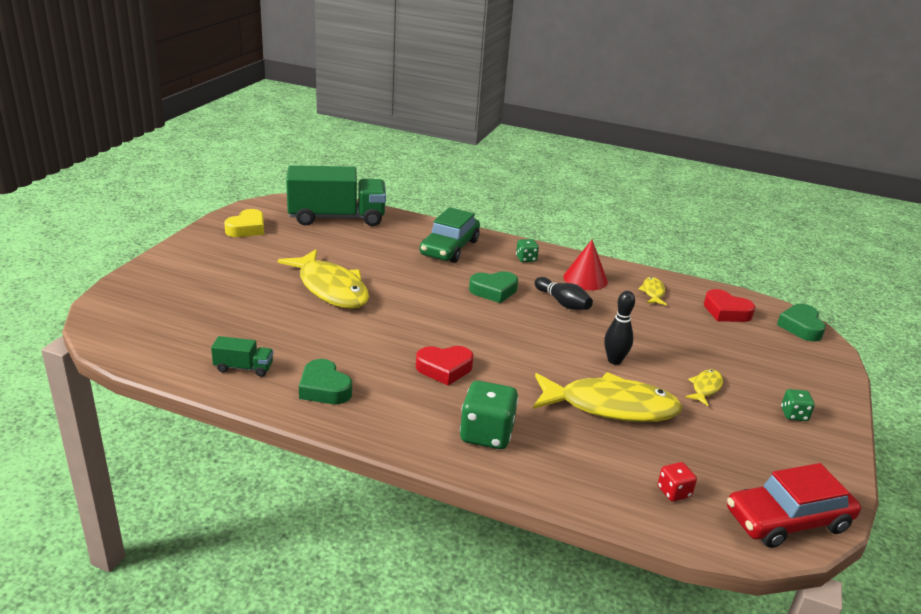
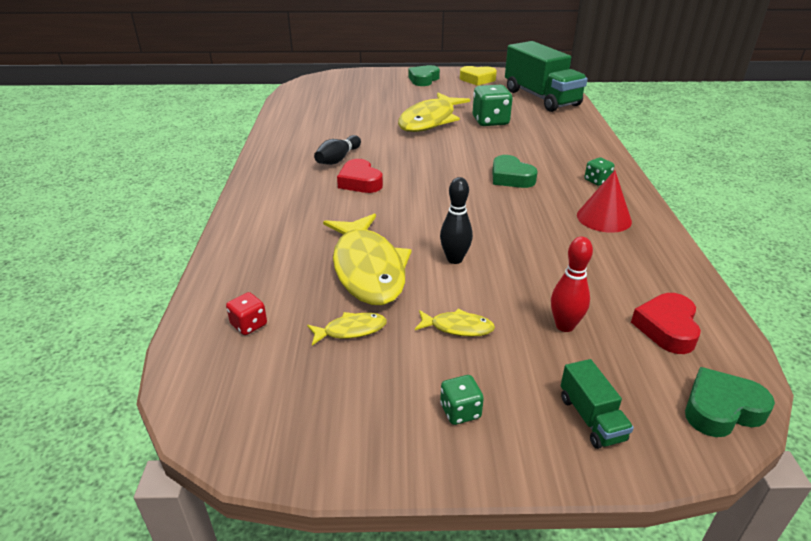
camera: 70 degrees right, 5 degrees up
green truck [211,336,273,377] -> green truck moved to [561,359,634,449]
green heart [299,359,352,404] -> green heart moved to [408,65,440,86]
green car [420,207,480,263] -> none
green dice [460,381,518,449] -> green dice moved to [473,85,513,126]
black bowling pin [535,277,593,310] -> black bowling pin moved to [314,135,361,165]
yellow fish [638,277,667,305] -> yellow fish moved to [307,312,387,345]
red car [727,463,861,548] -> none
none -> red bowling pin [551,237,593,332]

